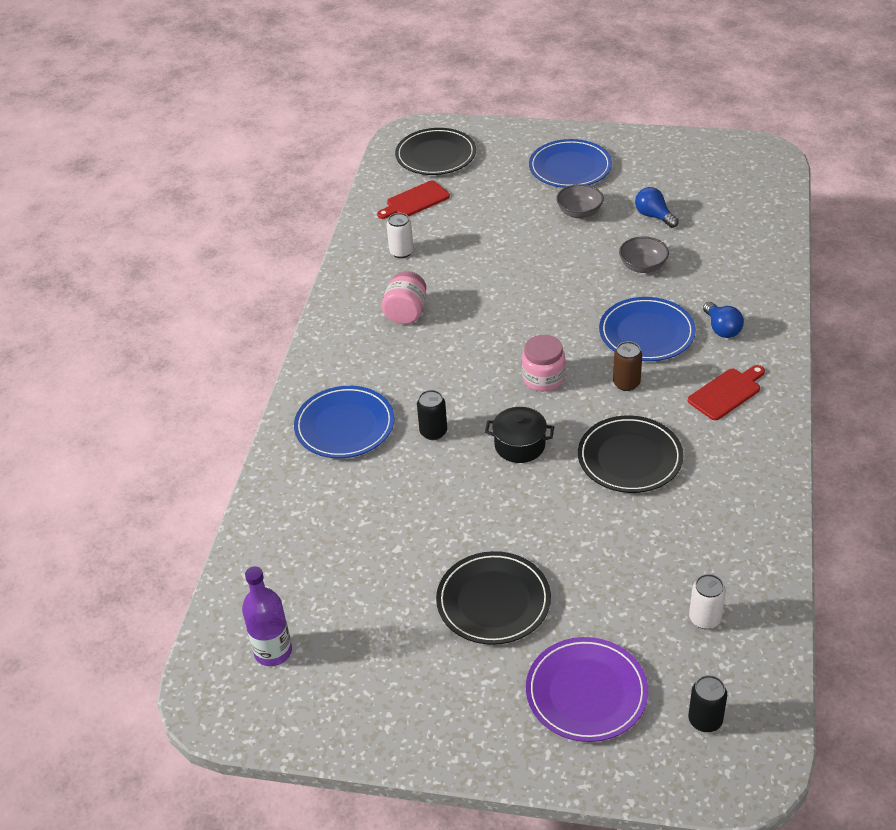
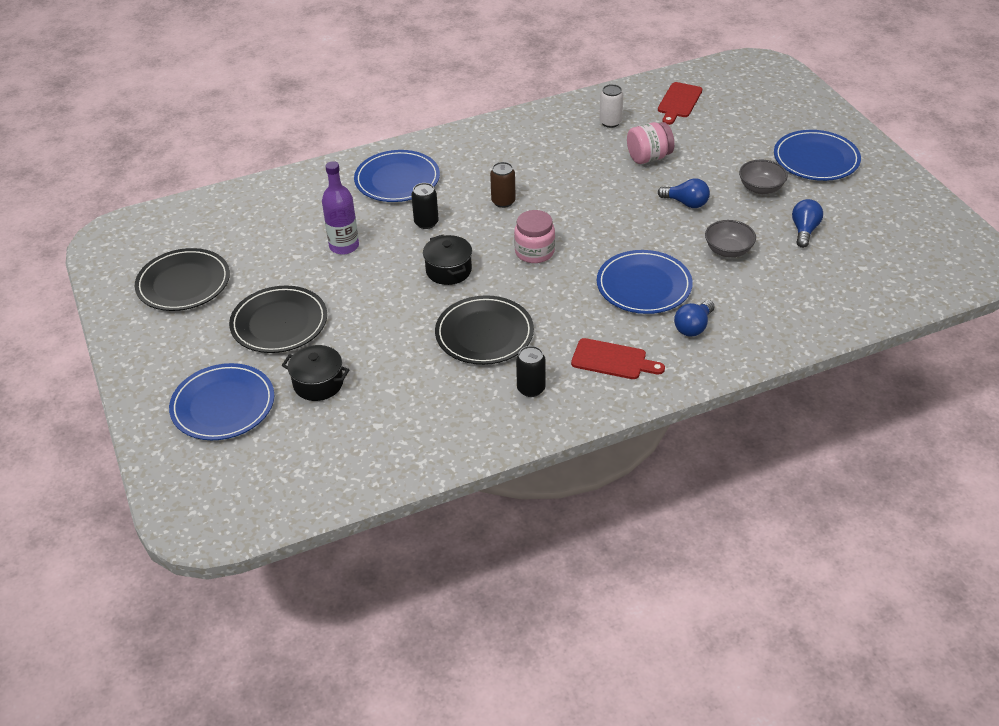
camera: 55 degrees right, 0 degrees up
purple bottle [242,566,292,666] -> purple bottle moved to [322,161,359,255]
red cutting board [377,180,450,219] -> red cutting board turned 90 degrees counterclockwise [658,82,702,125]
pink jar [382,271,426,324] -> pink jar moved to [627,122,675,164]
black plate [395,128,476,175] -> black plate moved to [135,248,230,311]
purple plate [526,637,648,742] -> blue plate [169,363,274,440]
brown can [613,341,642,391] -> brown can moved to [490,162,516,208]
black can [688,675,727,732] -> black can moved to [516,346,546,397]
white can [689,574,726,629] -> none
none -> black pot [281,345,350,401]
none -> blue light bulb [658,178,710,208]

